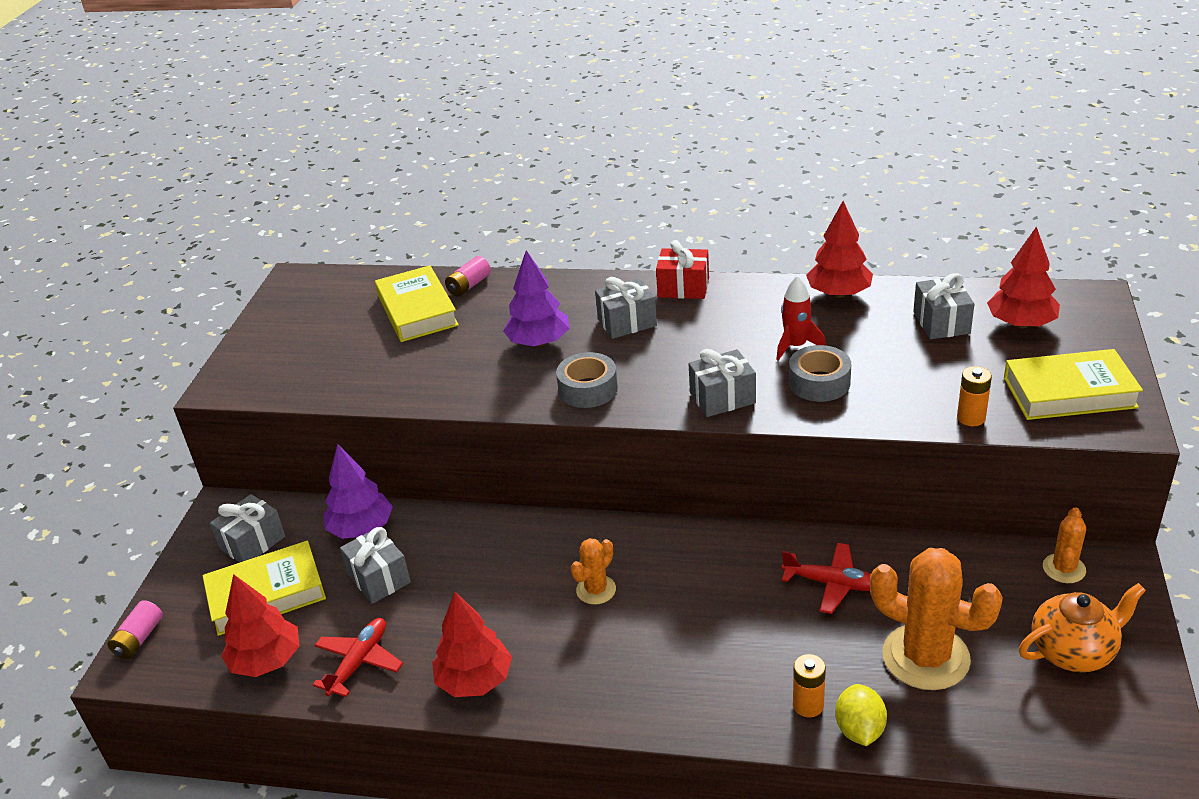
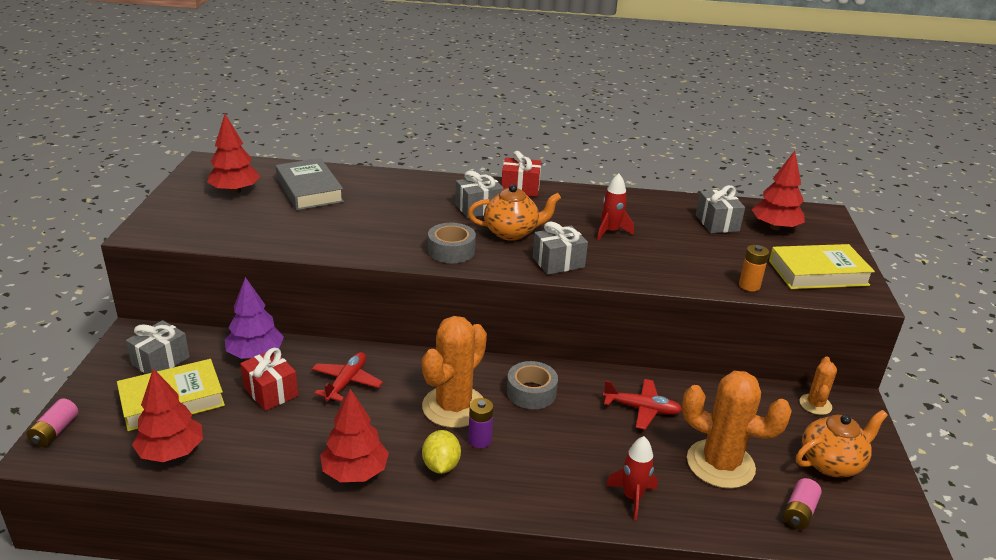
camera: 10 degrees left, 5 degrees down
red plane [313,618,403,697] -> red plane moved to [312,352,383,402]
grey gift [340,527,411,604] -> red gift [240,348,298,411]
yellow book [375,265,459,342] -> grey book [276,158,344,210]
pink battery [445,256,491,296] -> pink battery moved to [783,478,822,530]
purple tree [503,250,570,347] -> none
orange cactus [571,538,616,605] -> orange cactus [422,316,487,428], size x1.95
grey tape [789,345,851,402] -> grey tape moved to [507,361,558,409]
orange battery [793,654,826,718] -> red rocket [606,436,658,521]
red tree [806,201,873,298] -> red tree moved to [207,114,260,194]
yellow lemon [835,684,887,746] -> yellow lemon moved to [422,430,461,474]
none -> orange teapot [468,184,561,241]
none -> purple battery [468,398,494,448]

